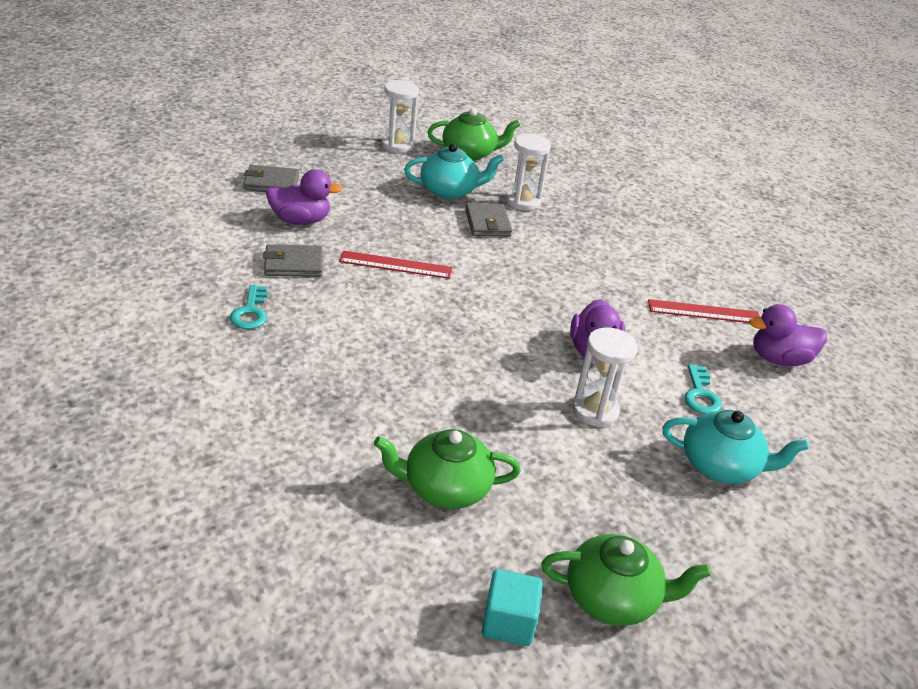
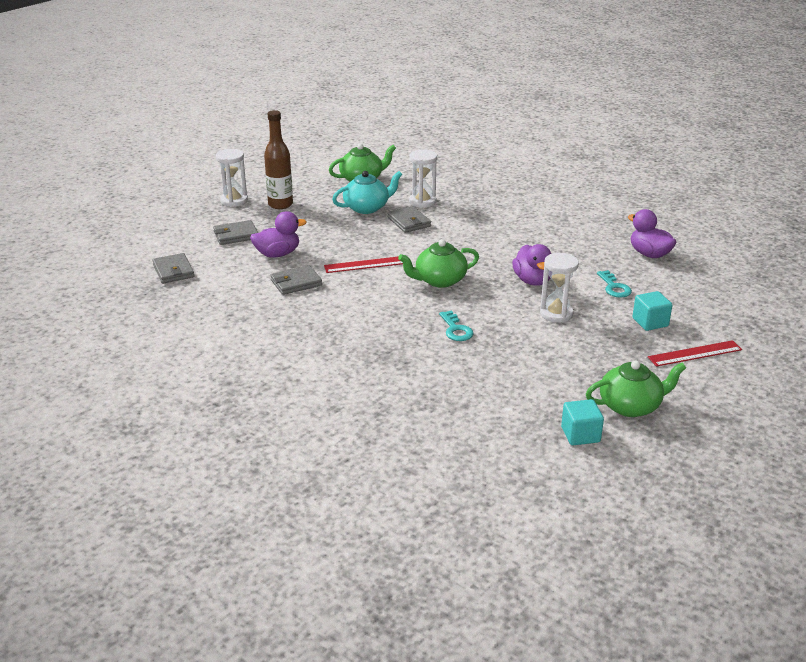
camera: 15 degrees left, 5 degrees down
turquoise key [230,285,267,329] -> turquoise key moved to [439,310,474,341]
green teapot [374,429,521,509] -> green teapot moved to [398,239,479,288]
white hourglass [381,80,419,153] -> white hourglass moved to [216,149,248,207]
red ruler [648,299,760,323] -> red ruler moved to [648,340,742,367]
turquoise teapot [662,410,809,484] -> turquoise cube [632,291,672,331]
purple duck [749,304,827,366] -> purple duck turned 75 degrees clockwise [628,209,676,258]
none -> grey wallet [152,253,194,284]
none -> brown bottle [264,110,293,209]

